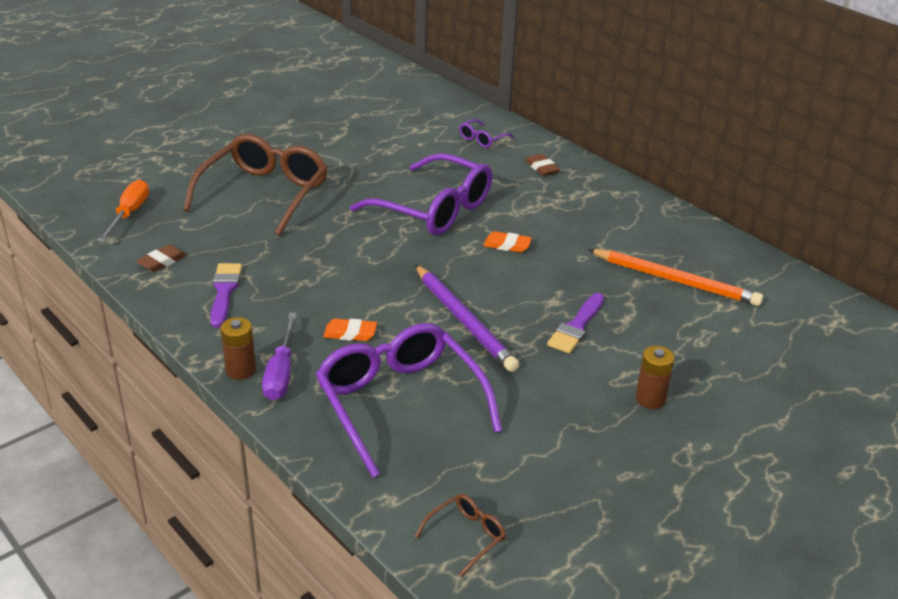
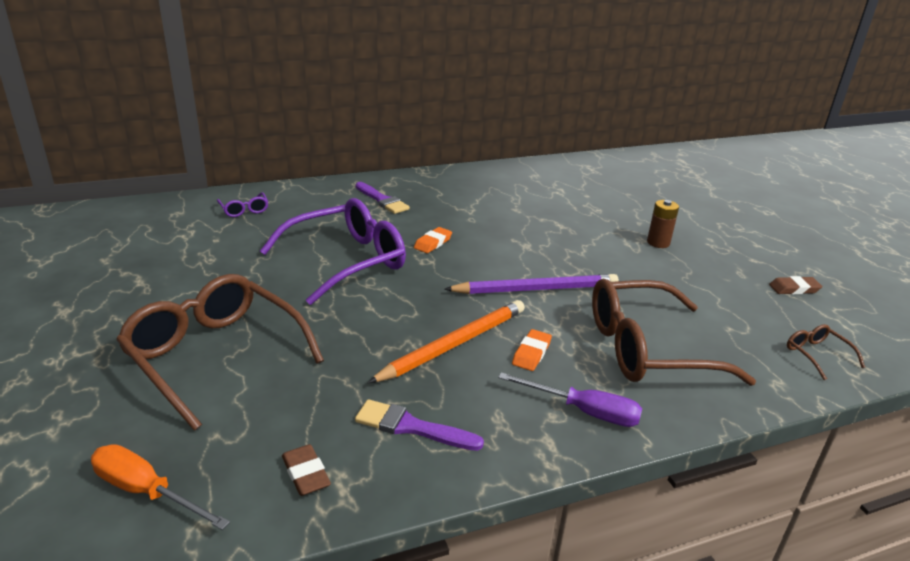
camera: 70 degrees left, 5 degrees down
brown battery [220,317,256,380] -> none
purple glasses [316,323,502,478] -> brown glasses [592,279,756,386]
brown eraser [525,154,560,176] -> brown eraser moved to [769,276,823,294]
purple brush [547,293,604,353] -> purple brush moved to [355,182,410,214]
orange pencil [588,249,763,306] -> orange pencil moved to [368,300,525,383]

